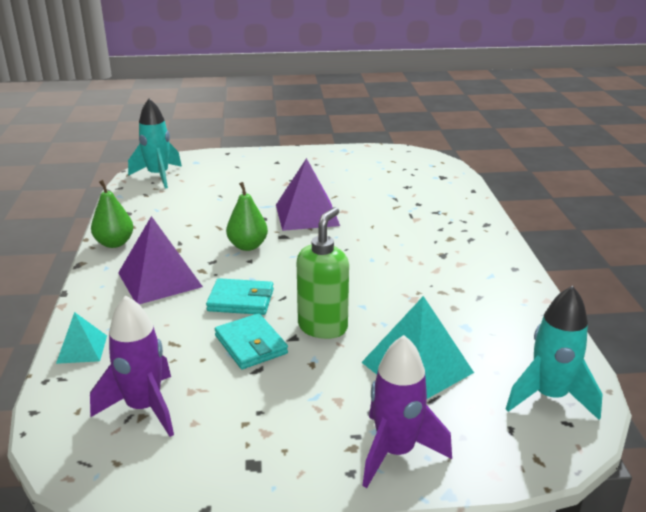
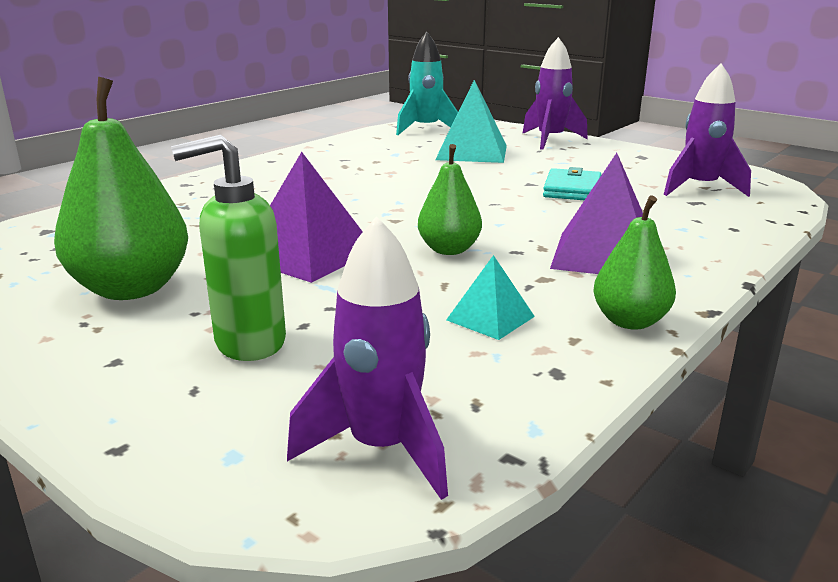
camera: 135 degrees left, 5 degrees down
turquoise pyramid [56,312,107,364] -> turquoise pyramid moved to [446,255,535,340]
turquoise rocket [128,98,182,189] -> purple rocket [287,216,448,500]
turquoise wallet [206,278,274,315] -> none
green soap dispenser [297,207,349,339] -> green soap dispenser moved to [171,134,286,361]
none -> green pear [54,77,188,300]

